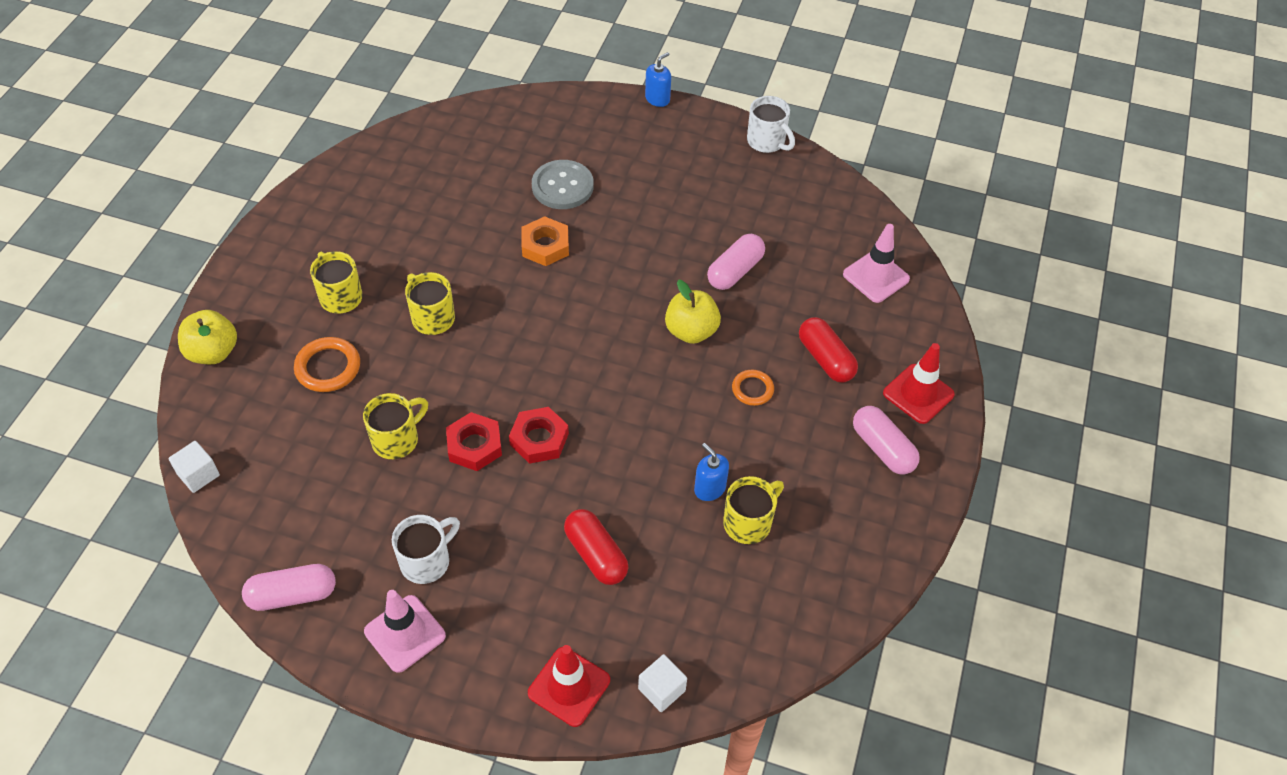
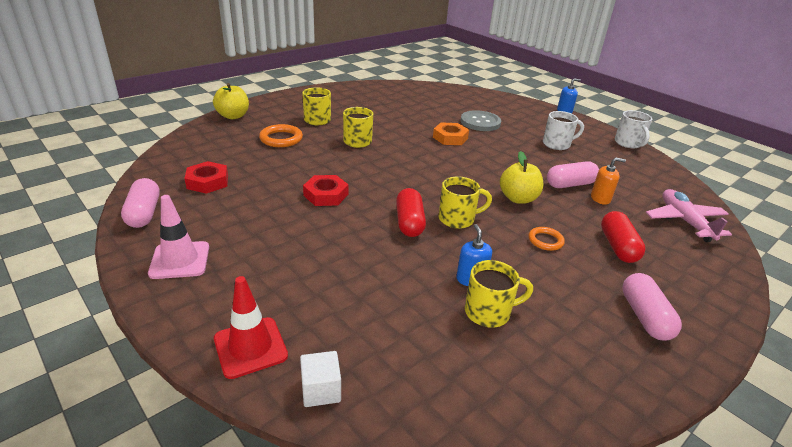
camera: 30 degrees right, 20 degrees down
white cube [168,441,220,493] -> none
pink capsule [242,564,336,611] -> pink capsule turned 60 degrees clockwise [121,178,160,228]
yellow mug [363,393,428,459] -> yellow mug moved to [439,177,492,229]
white mug [392,515,460,584] -> white mug moved to [543,111,584,150]
red nut [509,407,569,464] -> red nut moved to [184,161,228,194]
red capsule [564,509,629,585] -> red capsule moved to [396,188,426,237]
pink traffic cone [843,224,910,303] -> pink plane [646,189,732,242]
red traffic cone [883,343,955,424] -> none
none -> orange soap dispenser [591,158,626,205]

